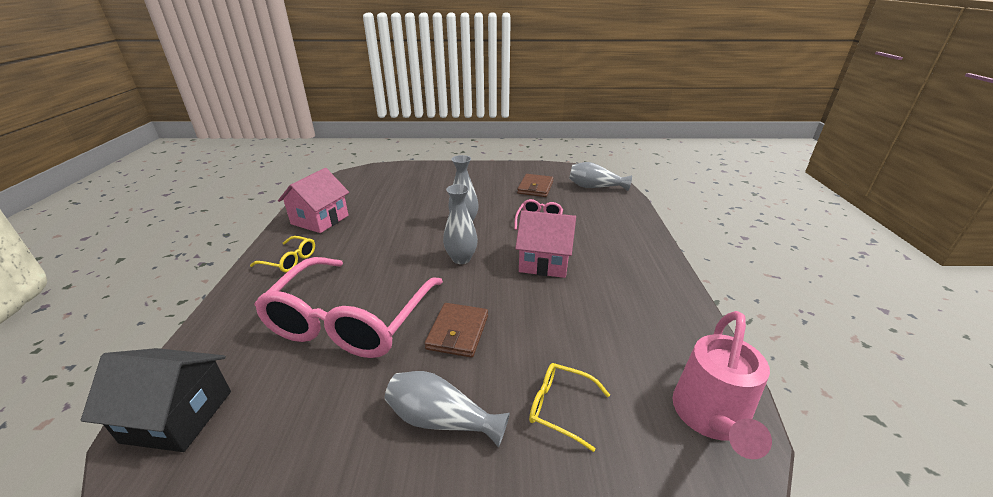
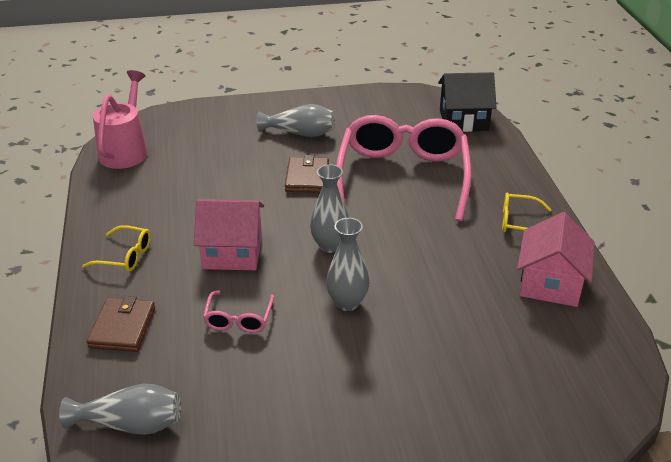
camera: 170 degrees right, 5 degrees up
brown wallet [517,174,554,197] -> brown wallet moved to [87,296,155,352]
yellow glasses [529,363,610,452] -> yellow glasses moved to [82,225,151,272]

